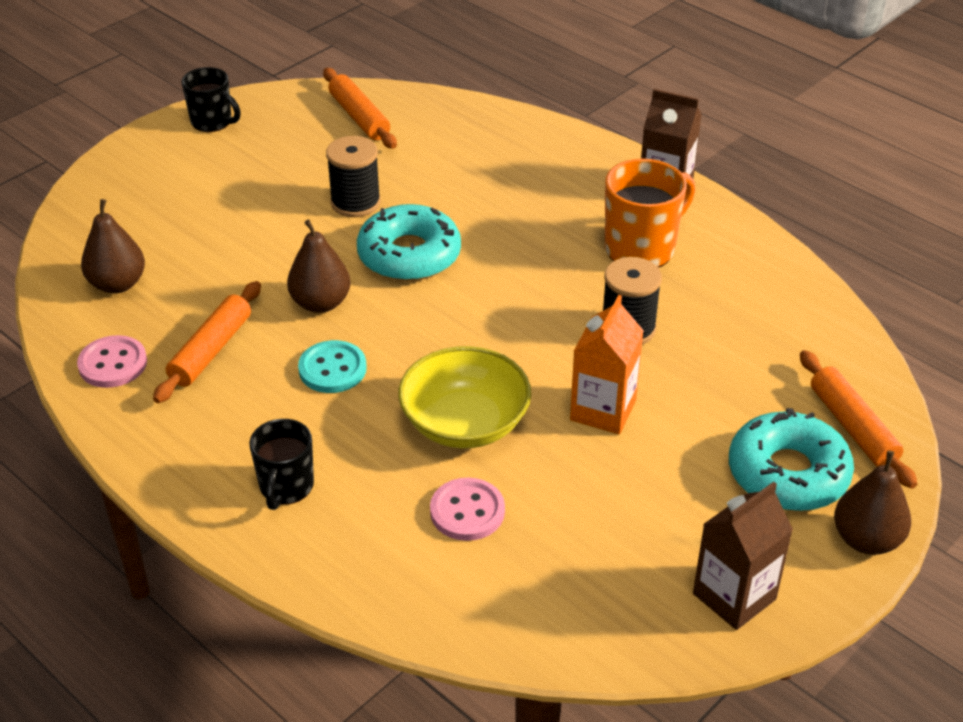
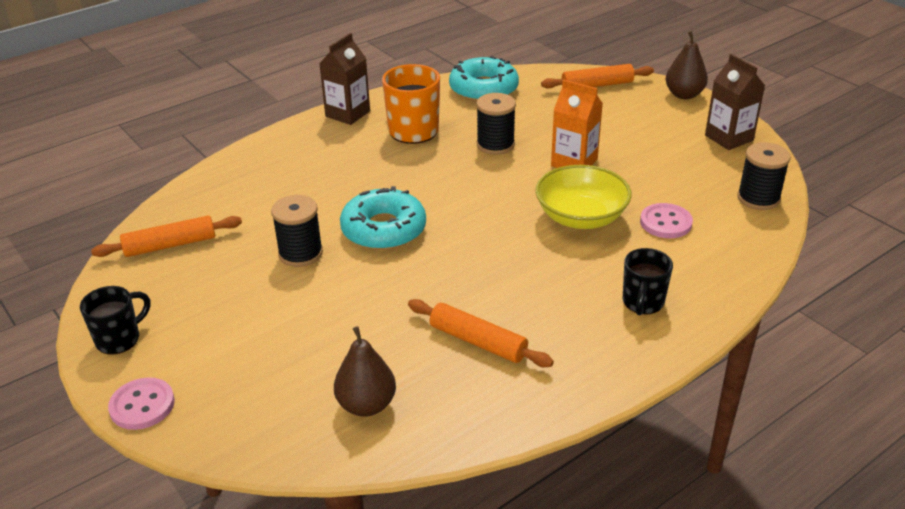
camera: 80 degrees left, 5 degrees down
pink button [77,335,147,388] -> pink button moved to [108,377,175,430]
black mug [249,419,314,510] -> black mug turned 90 degrees clockwise [623,248,673,315]
brown pear [287,220,351,313] -> none
turquoise button [298,340,367,393] -> none
turquoise donut [729,408,854,511] -> turquoise donut moved to [449,56,519,102]
none -> black spool [737,142,791,210]

